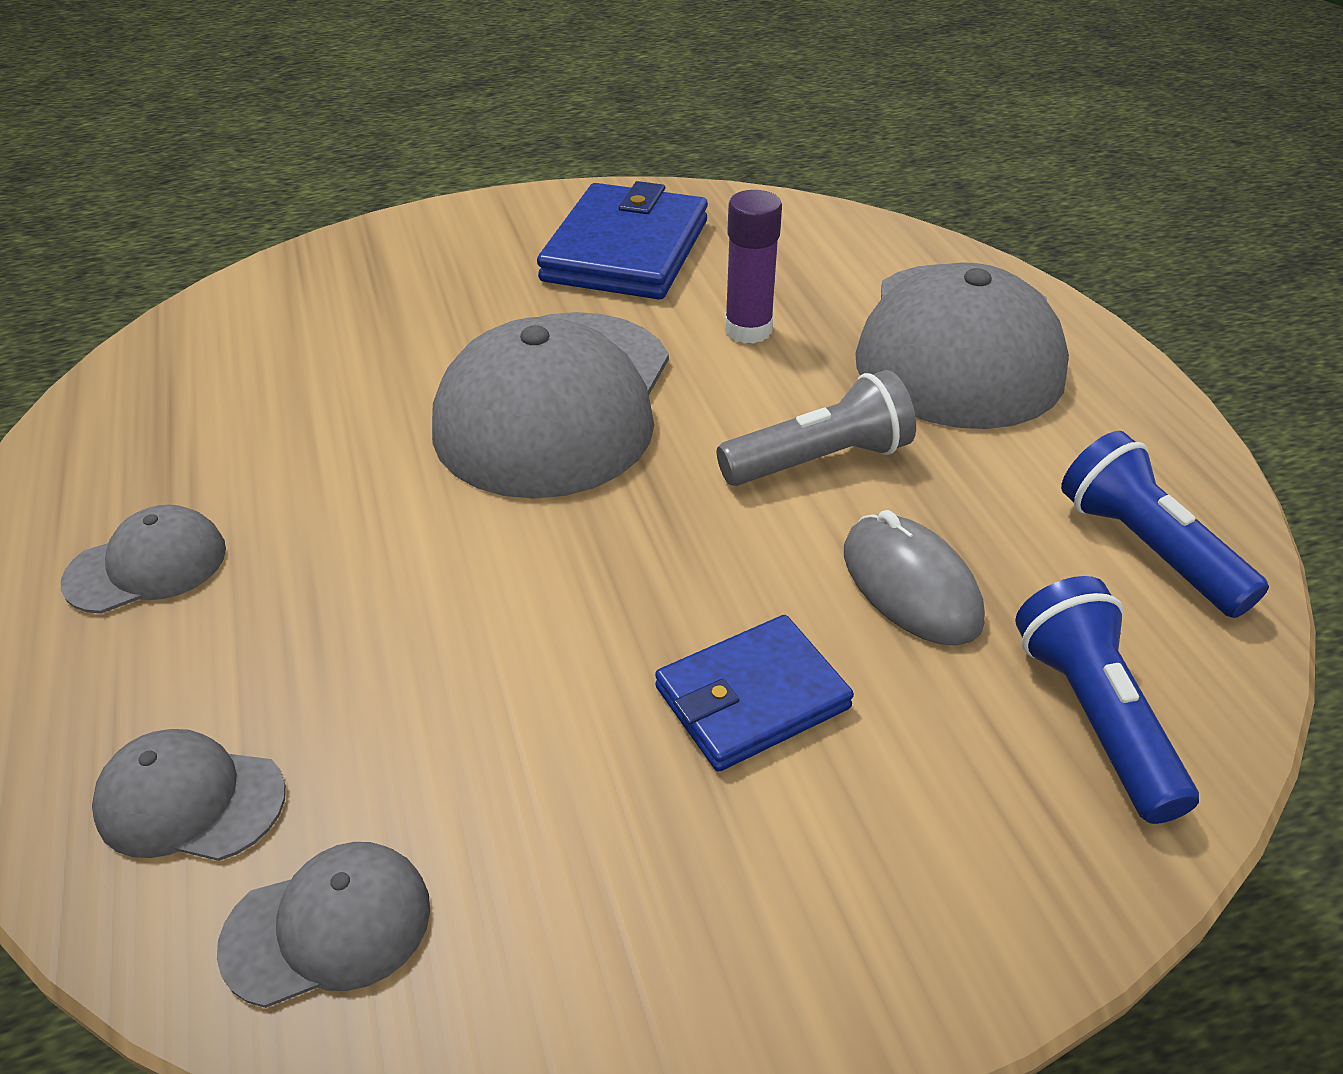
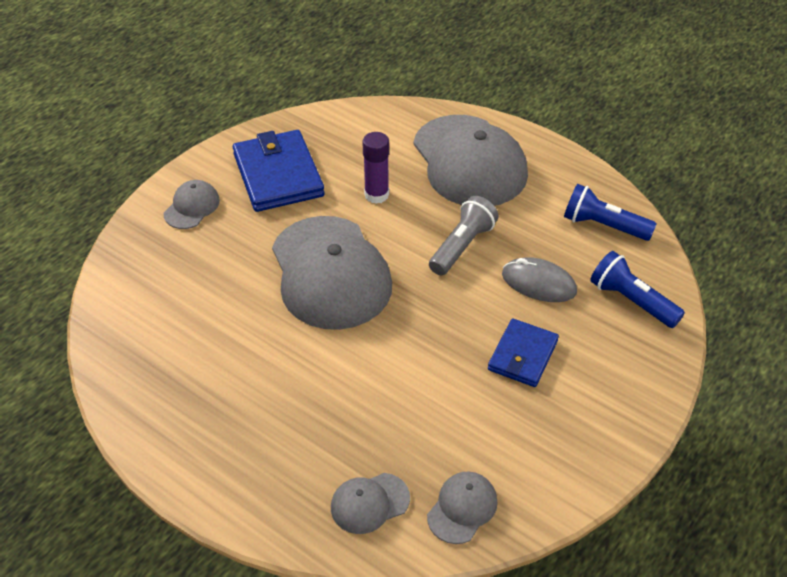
camera: 35 degrees left, 5 degrees up
grey cap [61,505,226,614] -> grey cap moved to [164,180,220,229]

